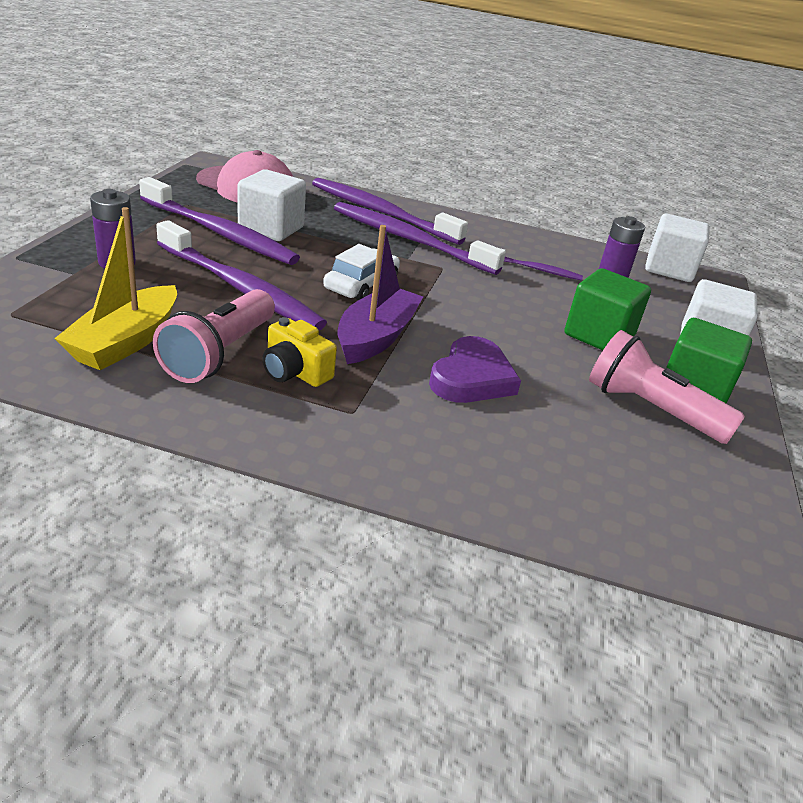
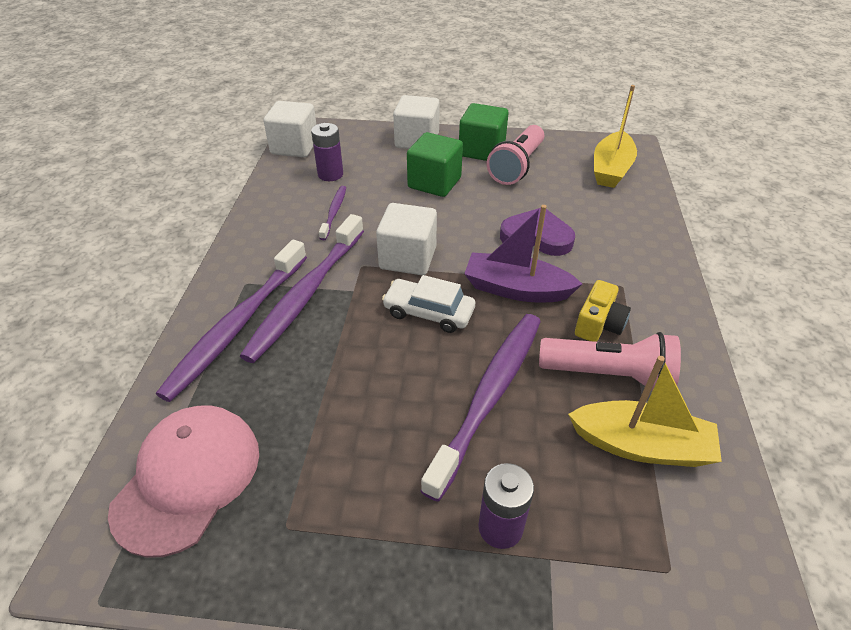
camera: 95 degrees left, 10 degrees up
purple toothbrush [139,177,300,265] -> none
white cube [238,169,306,241] -> white cube moved to [376,203,437,275]
none -> yellow boat [594,85,637,188]

